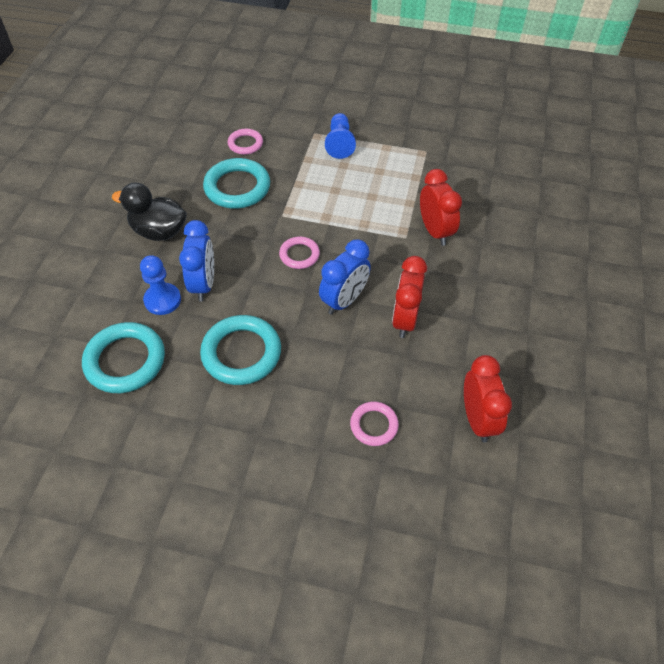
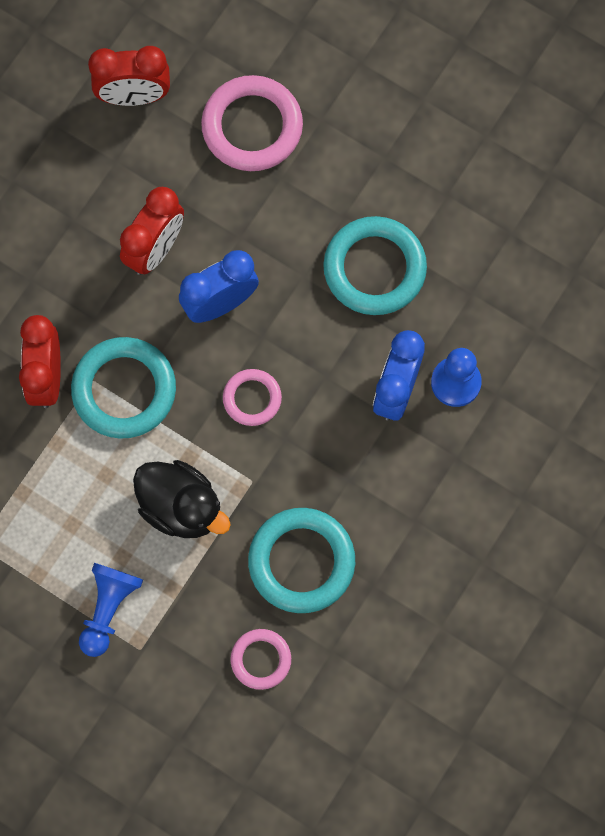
camera: 160 degrees left, 20 degrees up
turquoise ring [82,322,165,393] -> turquoise ring moved to [71,337,176,439]
black duck [112,182,187,241] -> black duck moved to [133,460,231,538]
pink ring [350,402,399,446] -> pink ring [201,75,303,171], size x1.78
red clock [464,355,512,442] -> red clock turned 105 degrees counterclockwise [88,46,170,106]

